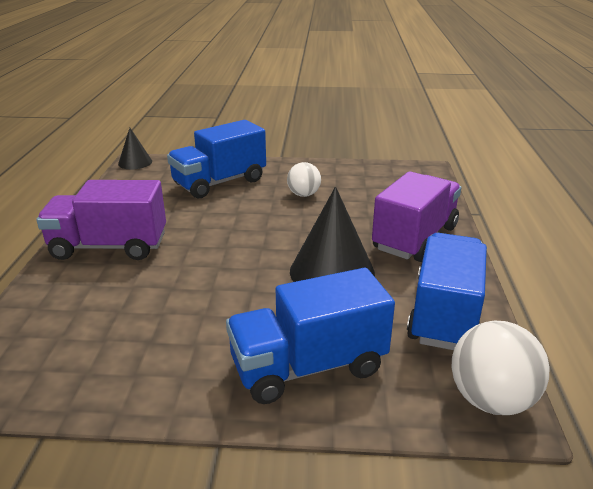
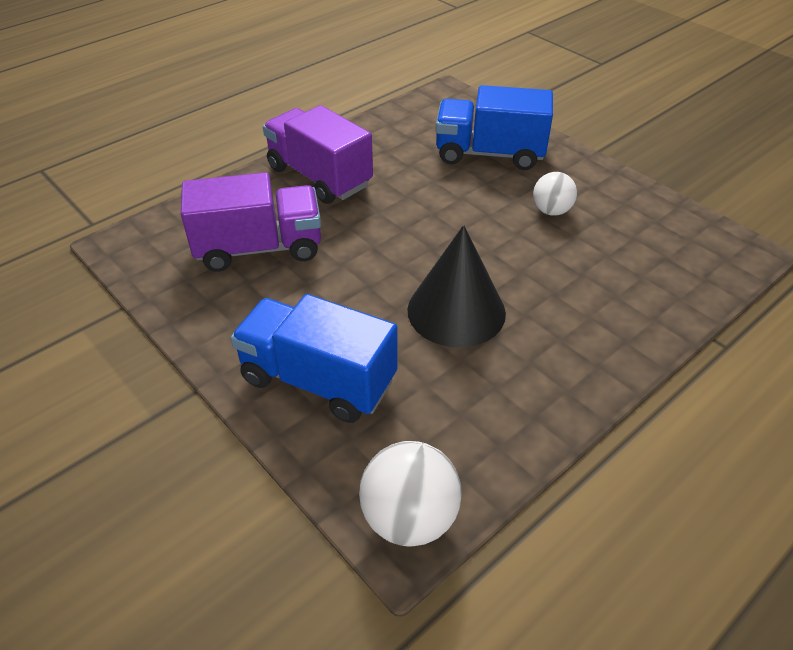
camera: 45 degrees right, 15 degrees up
black cone [118,128,152,169] -> none
purple truck [372,171,461,262] -> purple truck moved to [181,172,321,272]
blue truck [407,233,487,350] -> none

